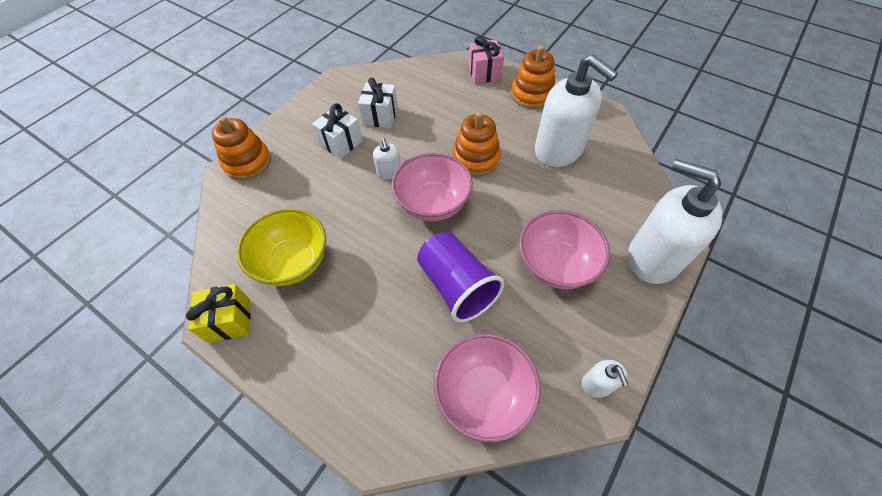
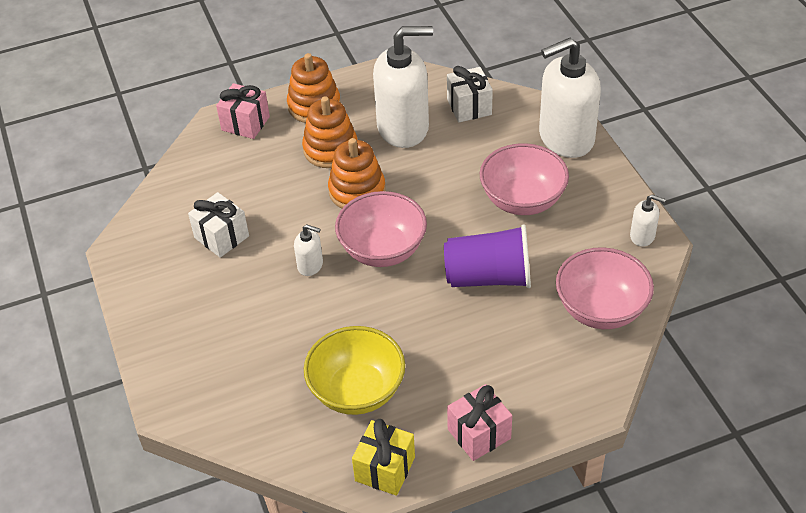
camera: 55 degrees left, 10 degrees down
orange stacking toy [211,116,271,180] -> orange stacking toy moved to [302,96,358,168]
white gift [312,104,363,159] -> white gift moved to [447,66,493,122]
none -> pink gift [447,384,512,461]

